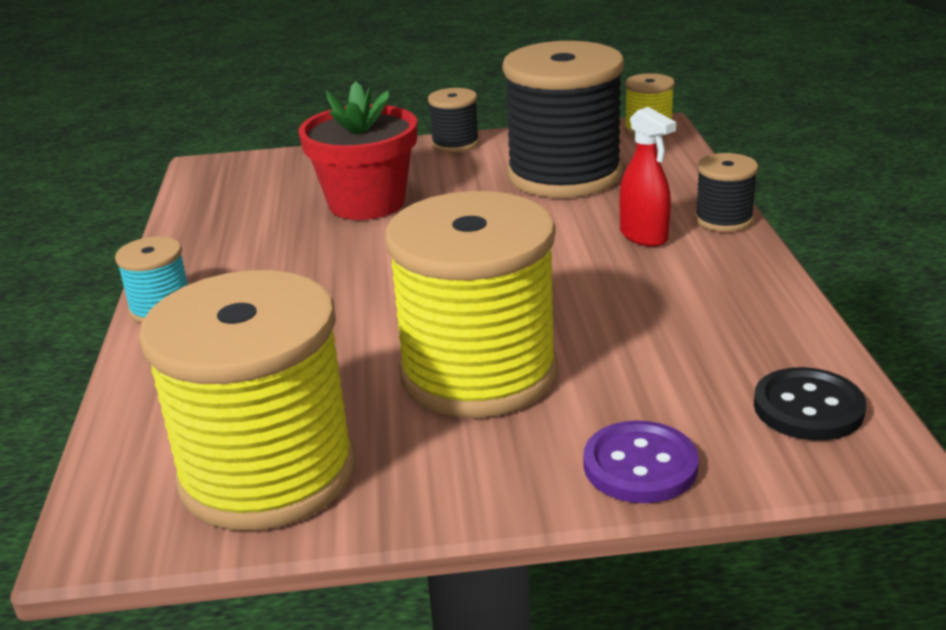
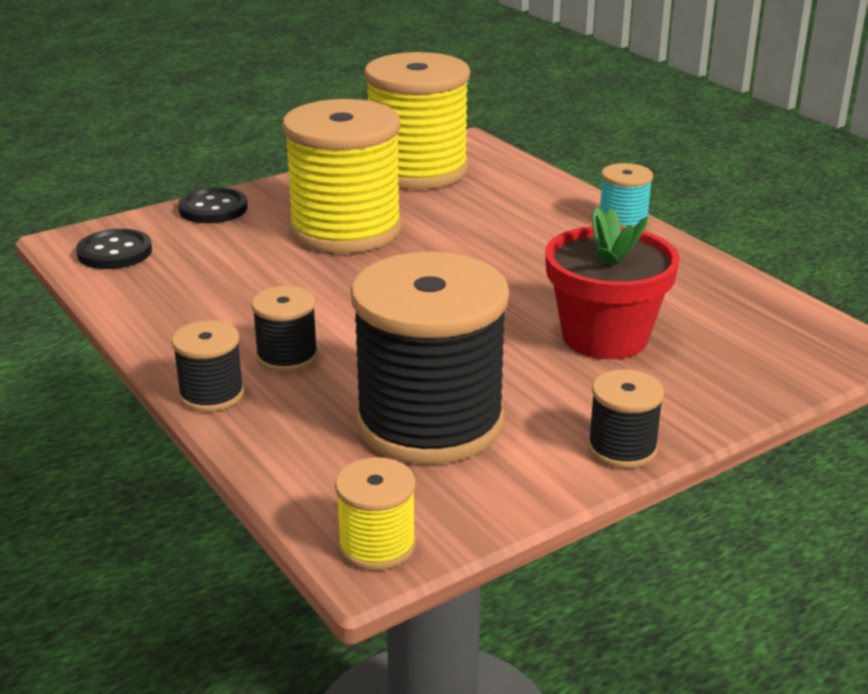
camera: 150 degrees right, 0 degrees up
purple button [583,421,699,503] -> black button [178,188,248,223]
red spray bottle [620,107,676,247] -> black spool [251,286,318,372]

